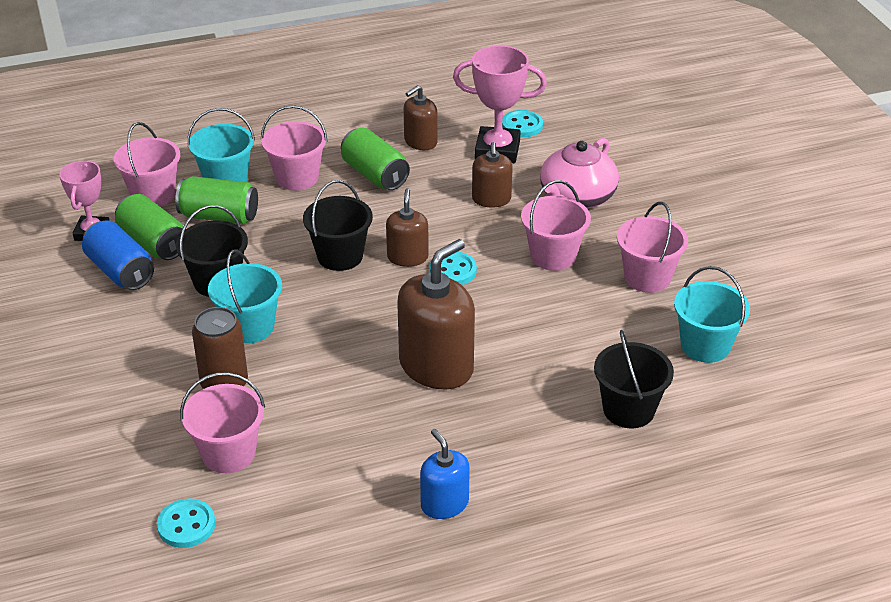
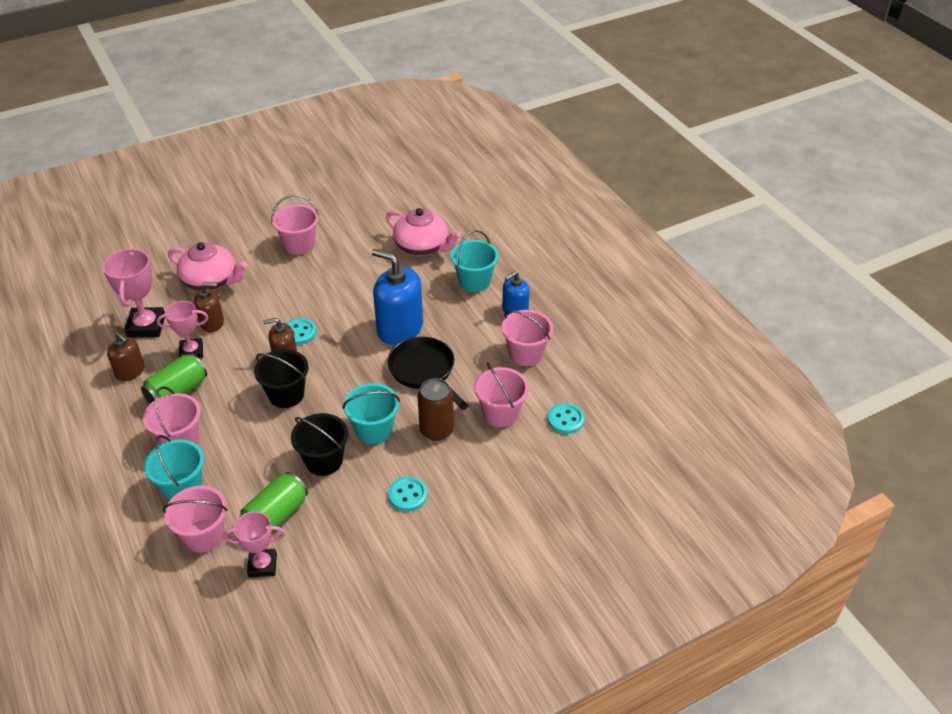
camera: 100 degrees left, 5 degrees up
blue can [82,220,154,290] -> none
green can [175,176,258,224] -> none
brown soap dispenser [397,239,475,389] -> blue soap dispenser [372,249,423,345]
turquoise button [502,110,543,137] -> turquoise button moved to [388,477,428,511]
pink bucket [521,180,591,271] -> pink bucket moved to [502,310,553,366]
black bucket [594,330,674,428] -> pink teapot [386,208,461,256]
turquoise bucket [674,266,750,363] -> turquoise bucket moved to [451,230,499,292]
none -> pink trophy [157,301,208,358]
none -> black pan [387,337,469,410]

